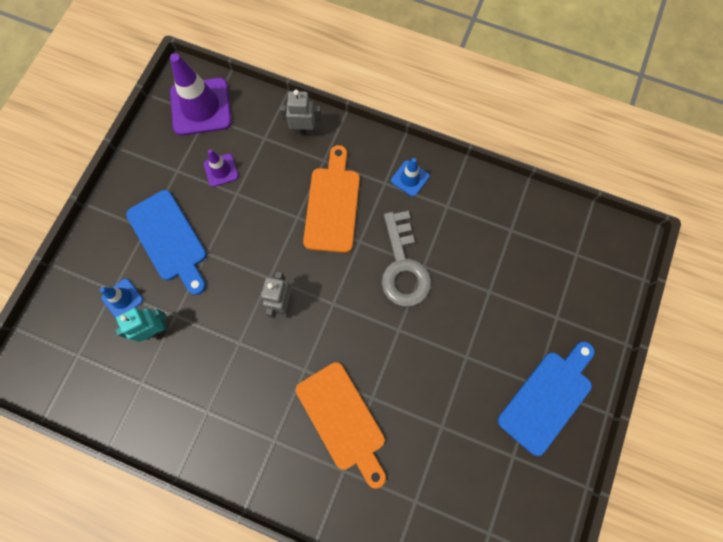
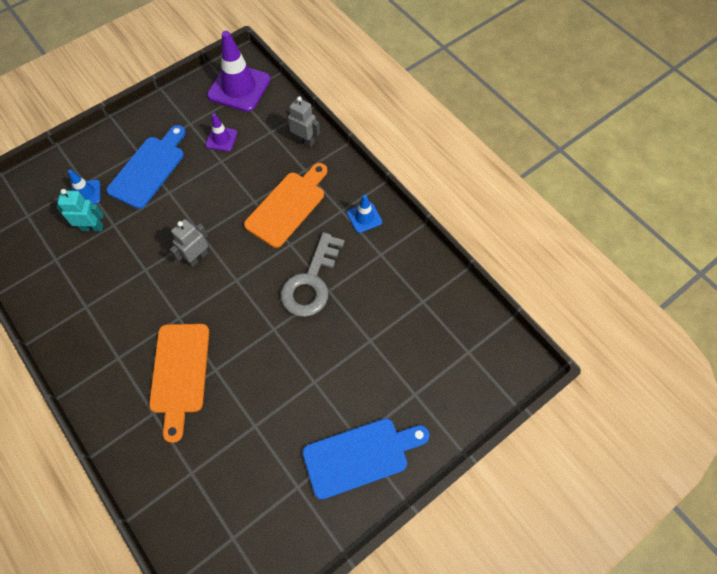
camera: 30 degrees right, 10 degrees down
blue cutting board [126,190,207,295] -> blue cutting board turned 150 degrees counterclockwise [106,125,186,209]

